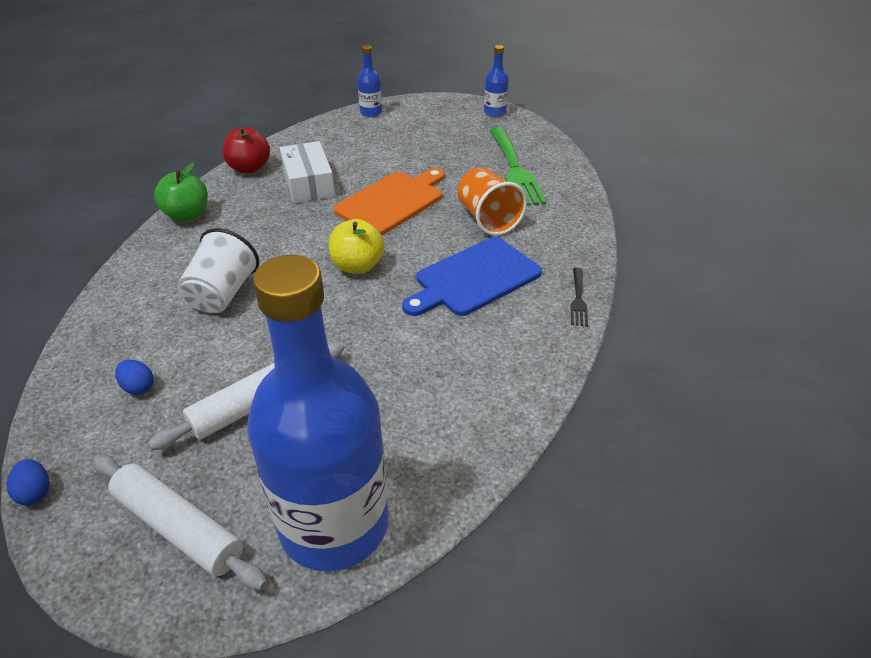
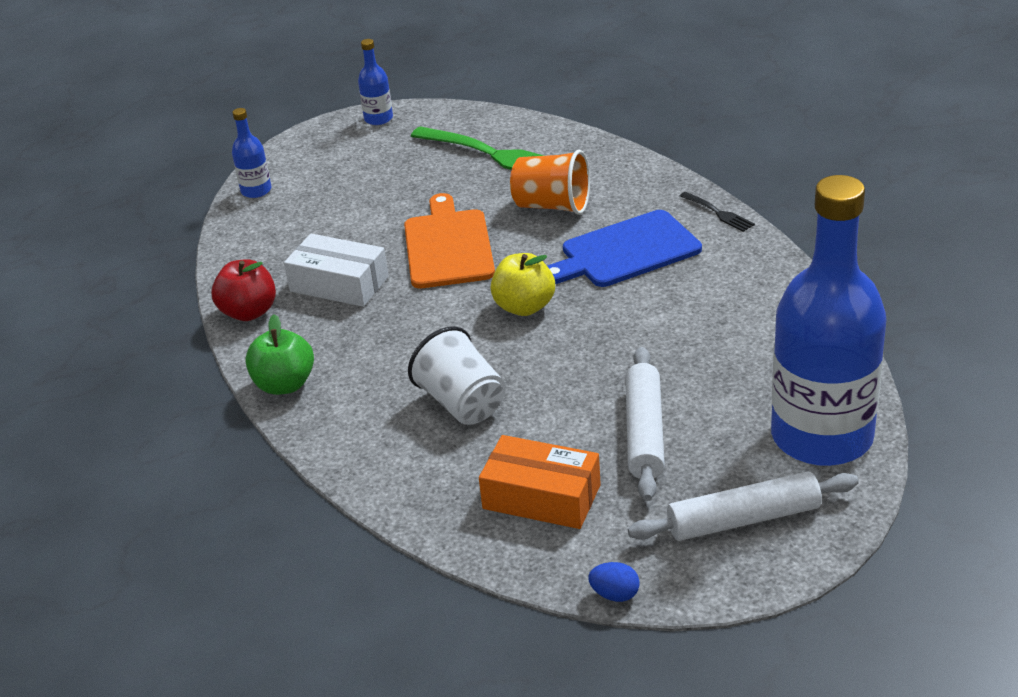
camera: 45 degrees left, 5 degrees down
blue egg [115,360,154,395] -> orange box [479,435,601,529]
blue cutting board [402,237,542,316] -> blue cutting board turned 60 degrees clockwise [547,210,702,287]

